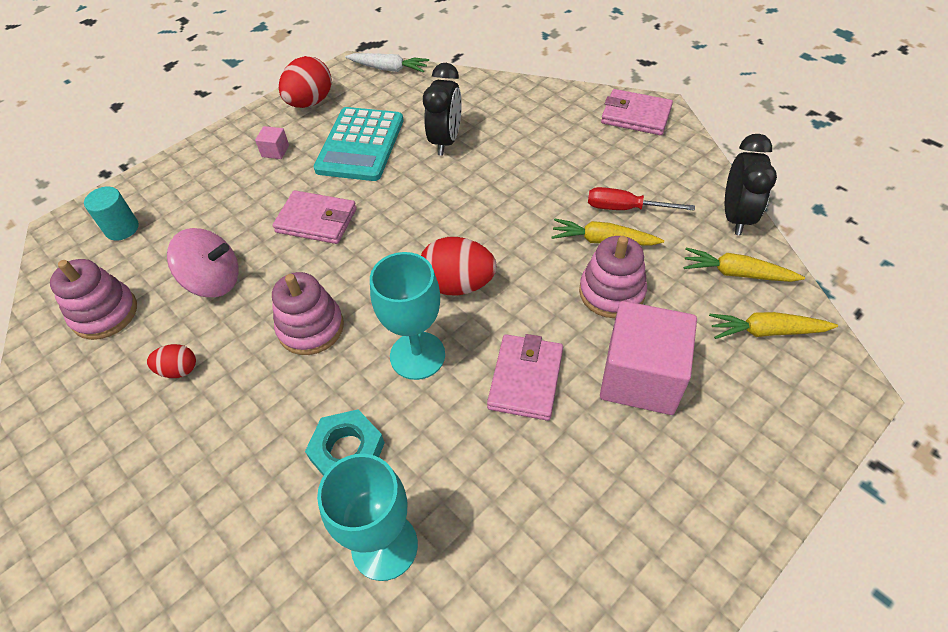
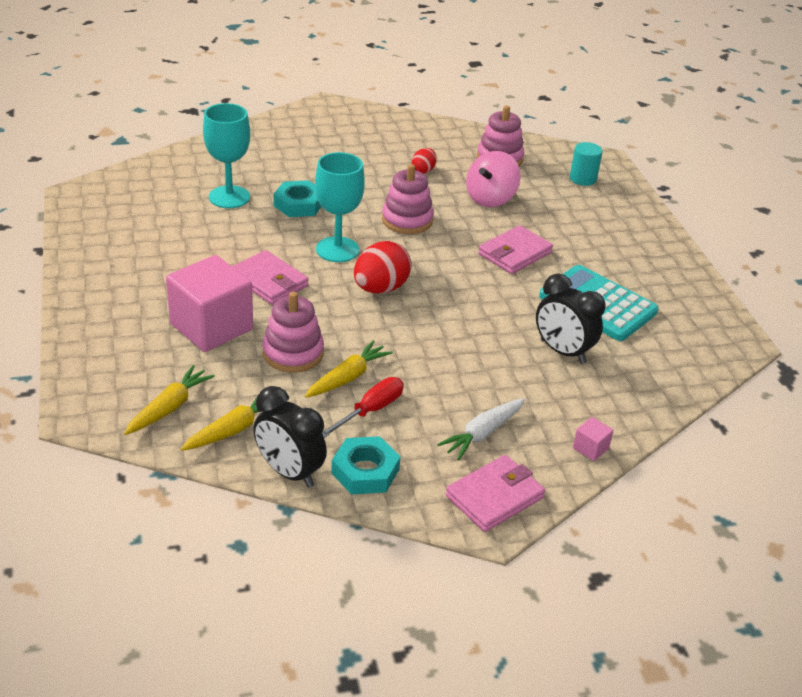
camera: 115 degrees right, 15 degrees down
pink cube [255,126,289,159] -> pink cube moved to [573,417,614,461]
red egg [279,56,332,108] -> none
white carrot [345,53,429,73] -> white carrot moved to [437,398,525,460]
none -> turquoise nut [331,436,401,494]

